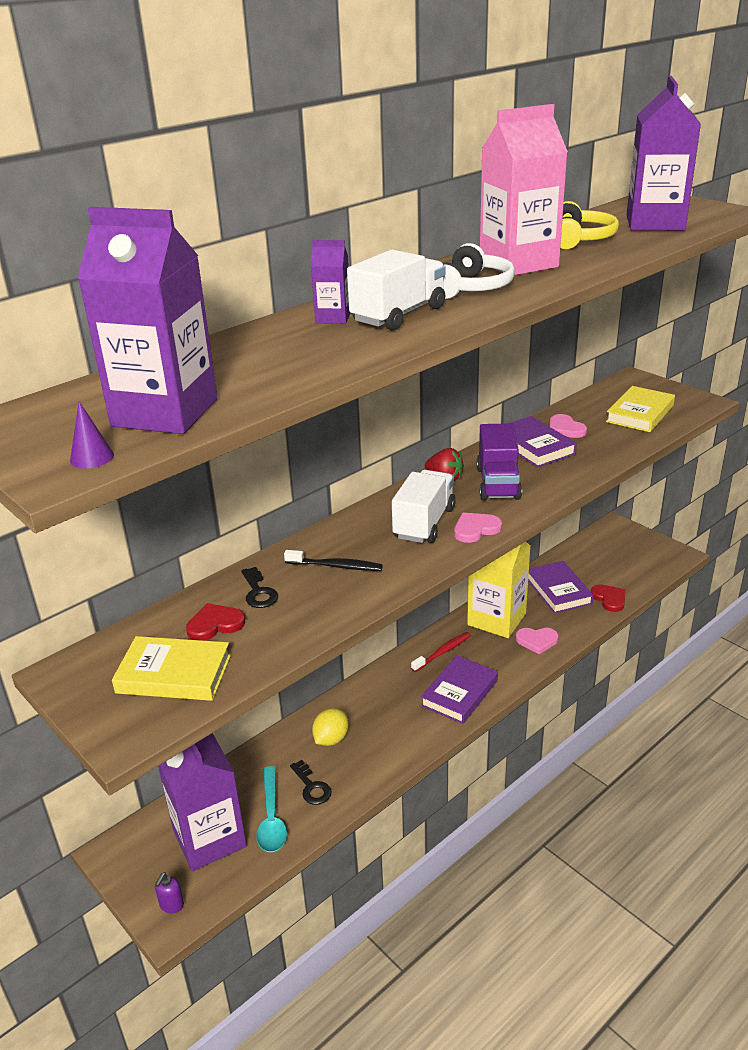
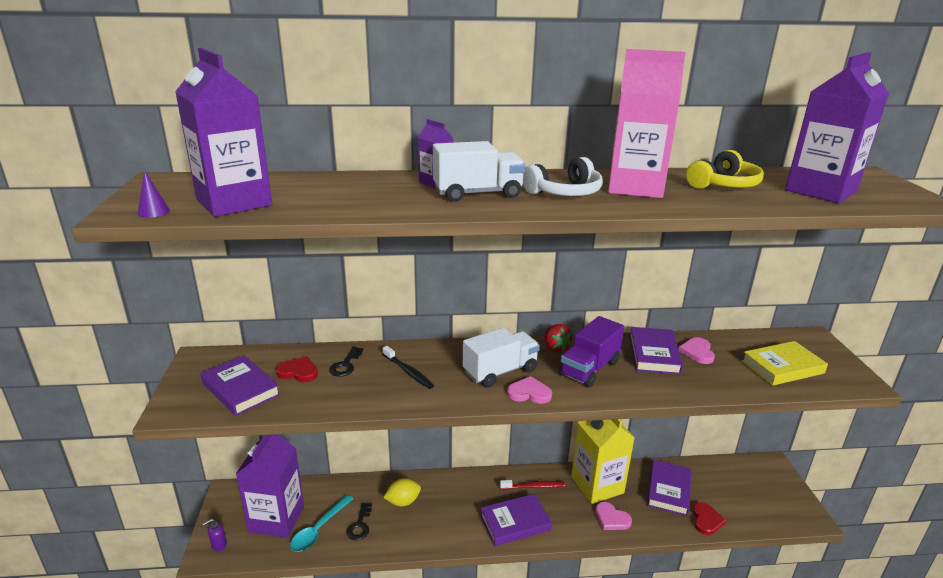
camera: 35 degrees right, 5 degrees down
yellow book [112,636,231,701] -> purple book [201,355,280,416]

